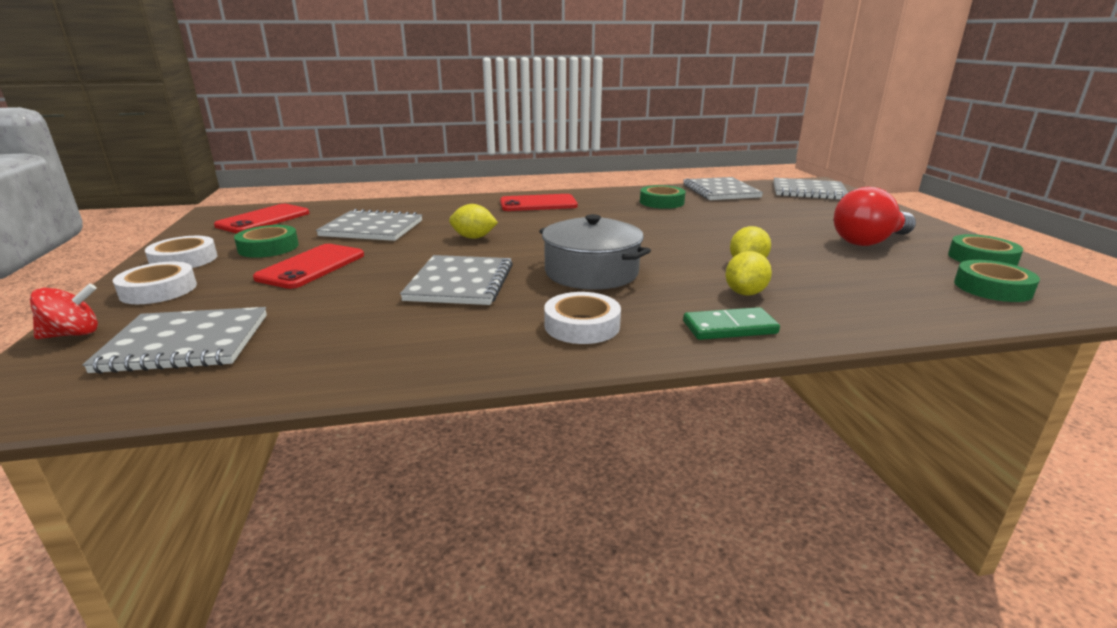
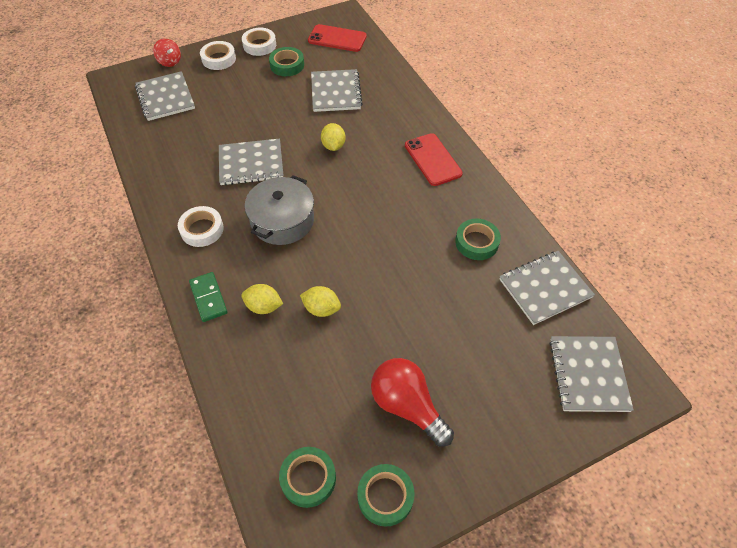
camera: 75 degrees right, 30 degrees up
red phone [253,244,364,289] -> none

